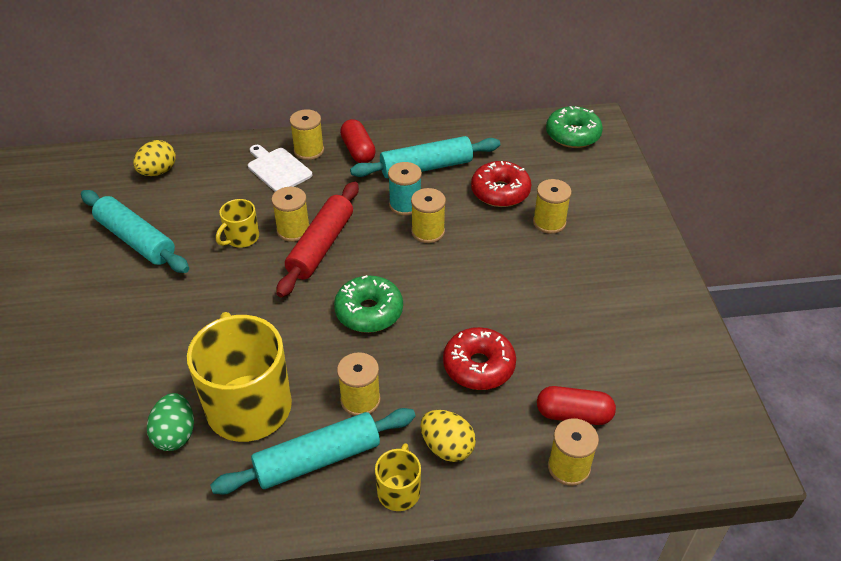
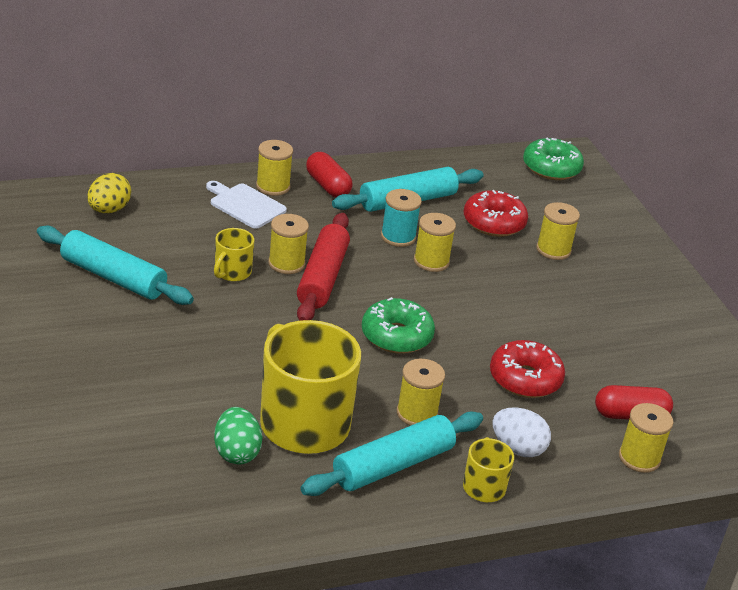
camera: 15 degrees left, 10 degrees down
yellow egg [420,410,476,462] -> white egg [492,407,551,457]

